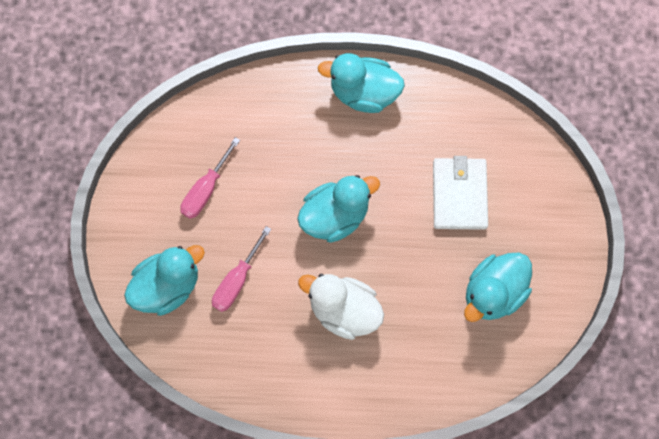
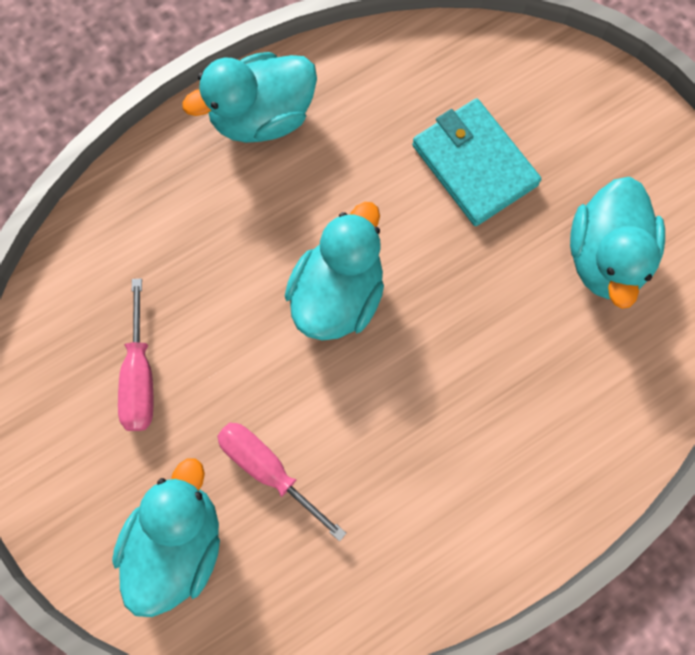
camera: 35 degrees left, 0 degrees up
pink screwdriver [212,226,271,312] -> pink screwdriver turned 135 degrees clockwise [217,423,347,542]
white duck [298,274,384,340] -> none
white wallet [433,156,488,230] -> turquoise wallet [412,98,541,226]

